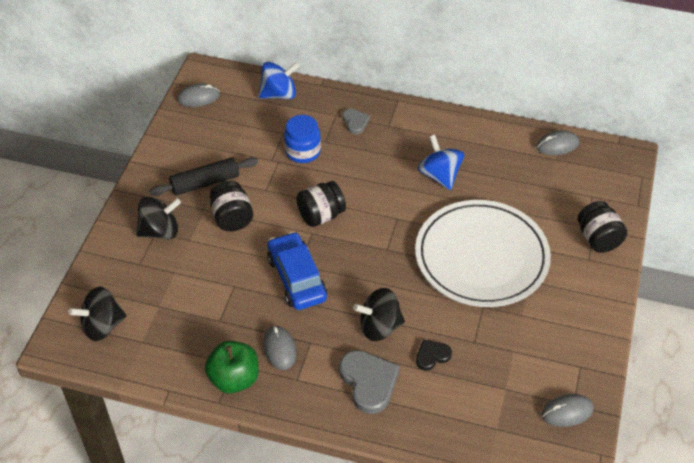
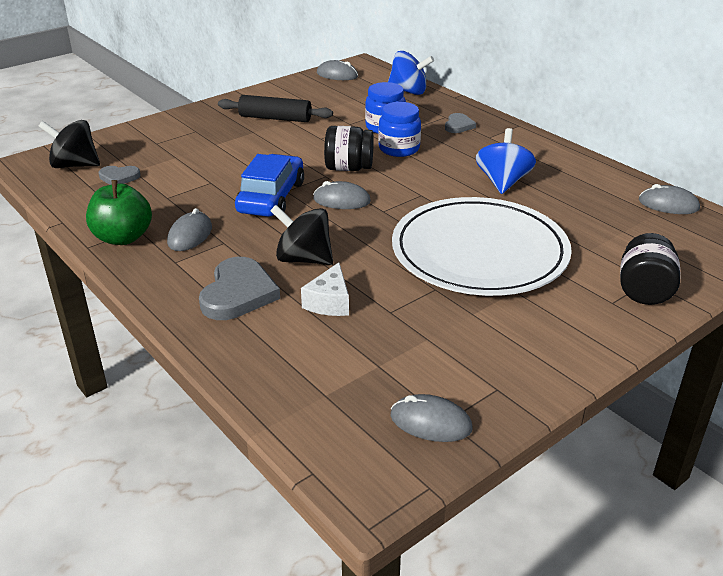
camera: 35 degrees right, 15 degrees down
black spinning top [136,197,181,240] -> none
black jar [210,181,253,231] -> none
black heart [416,340,452,370] -> white cheese [301,263,349,316]
none -> grey heart [99,166,141,185]
none -> grey mouse [313,181,371,209]
none -> blue jar [378,102,421,157]

